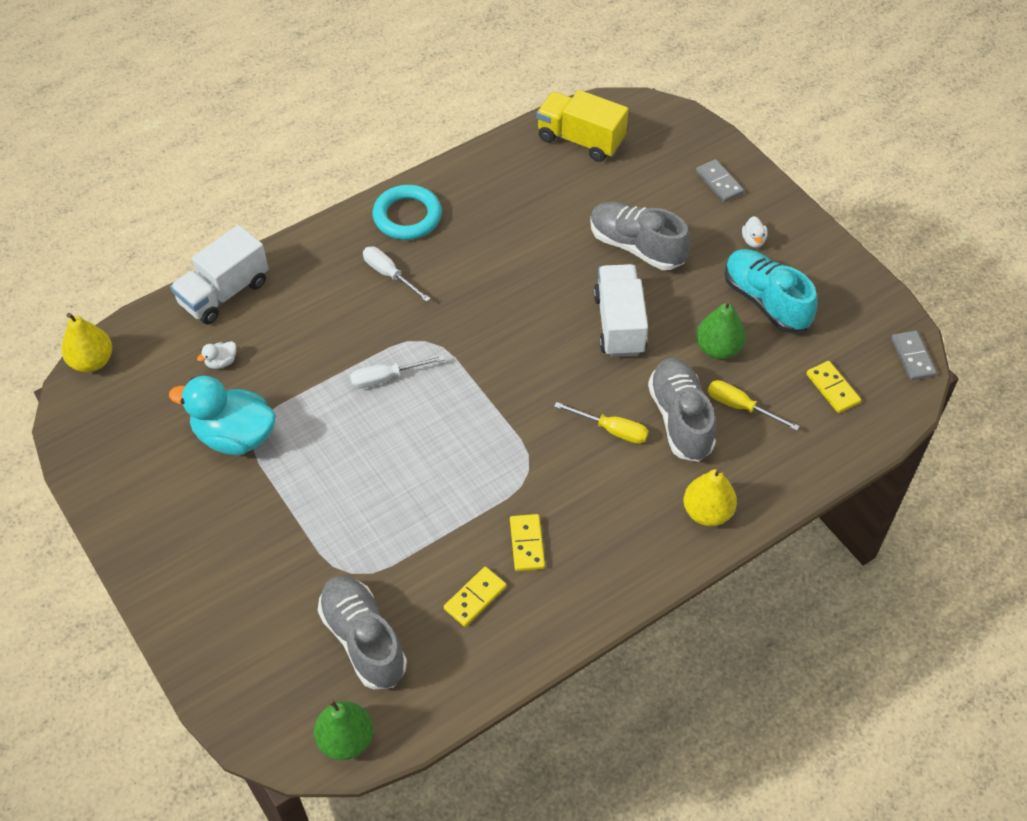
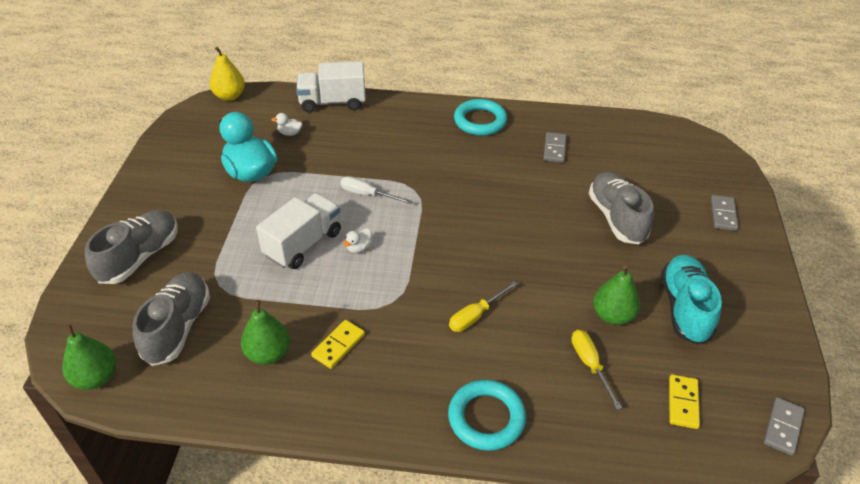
camera: 40 degrees right, 10 degrees down
white screwdriver [363,246,430,302] -> none
yellow domino [444,567,507,627] -> green pear [241,300,290,365]
yellow truck [537,90,629,162] -> none
yellow screwdriver [554,402,649,444] -> yellow screwdriver turned 75 degrees clockwise [449,282,518,332]
white truck [594,264,648,357] -> white truck moved to [256,193,341,269]
grey shoe [648,358,716,462] -> grey shoe moved to [85,210,178,284]
yellow pear [684,468,737,526] -> turquoise ring [448,380,526,451]
white duck [742,216,768,248] -> white duck moved to [343,228,372,253]
none -> grey domino [543,132,566,163]

